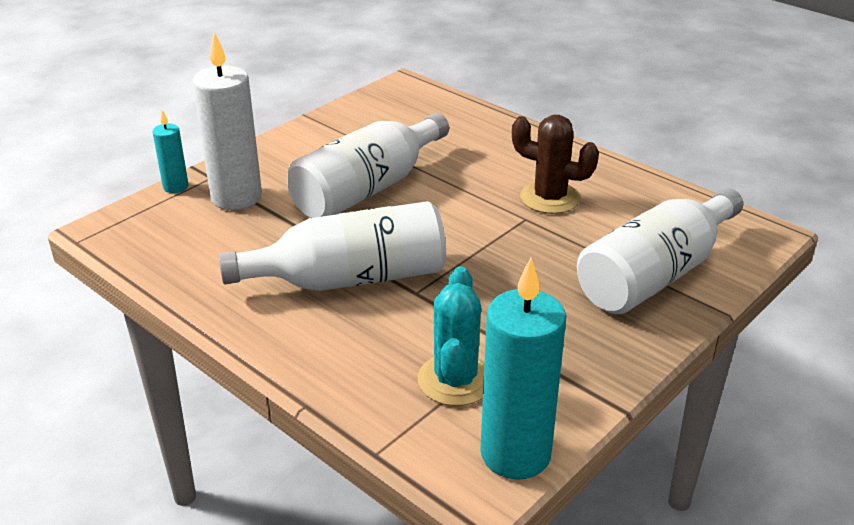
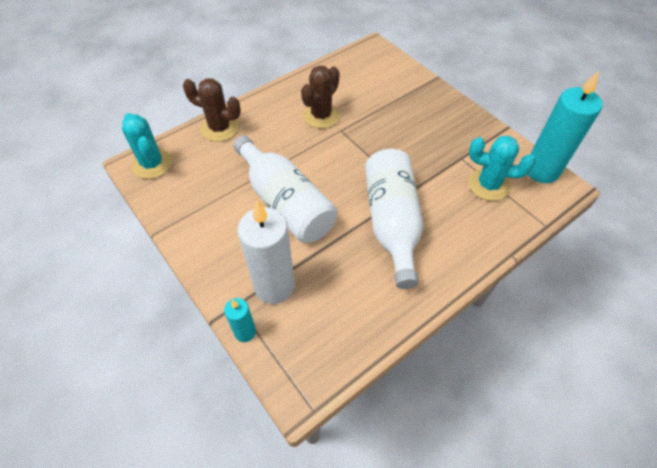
camera: 80 degrees left, 20 degrees up
white bottle [577,188,743,314] -> none
none -> turquoise cactus [122,113,172,179]
none -> brown cactus [183,78,241,142]

